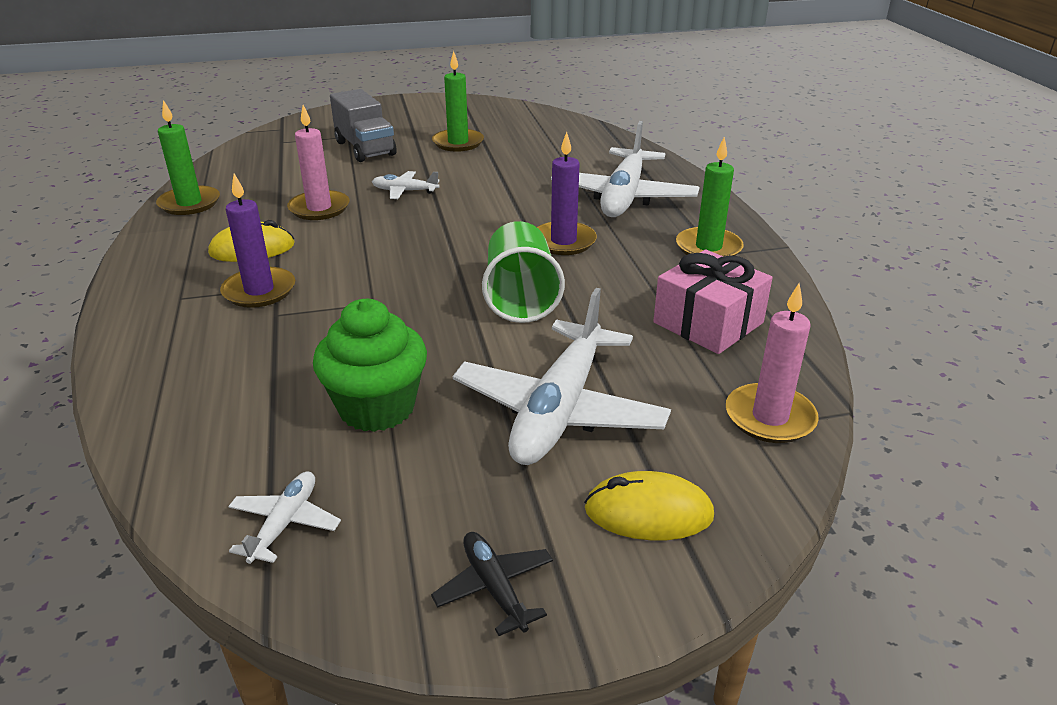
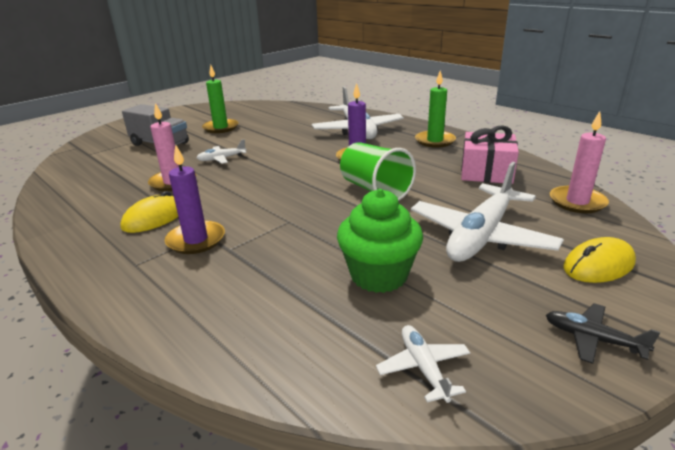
camera: 30 degrees left, 5 degrees down
green candle [156,100,220,215] -> none
white plane [453,288,671,465] -> white plane turned 45 degrees clockwise [411,162,564,262]

